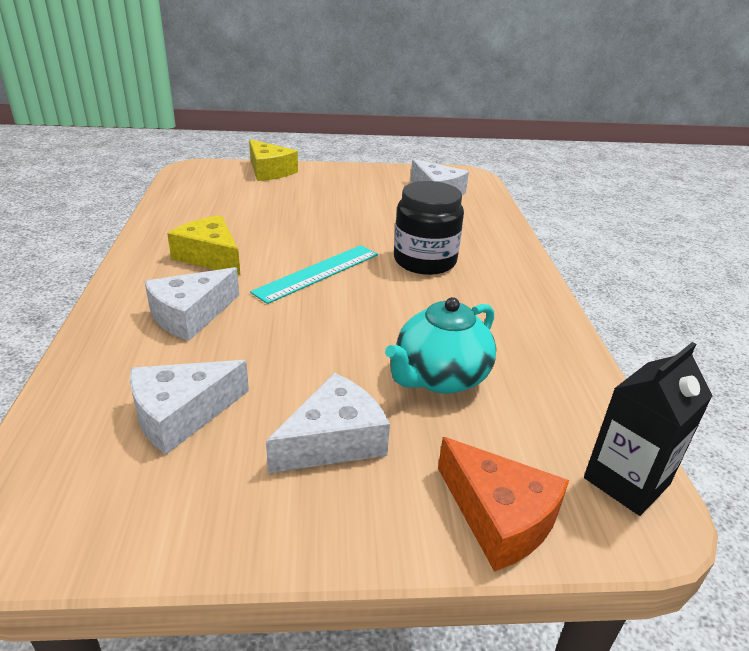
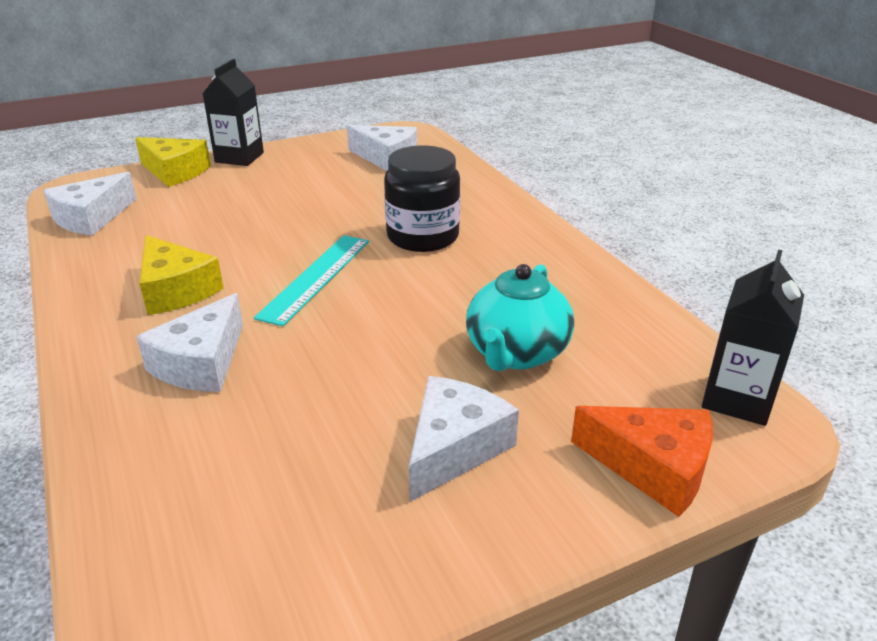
camera: 20 degrees left, 0 degrees up
white cheese [130,360,249,454] -> white cheese moved to [43,172,136,236]
yellow cheese [167,215,241,276] -> yellow cheese turned 150 degrees counterclockwise [139,235,224,315]
none -> black carton [203,59,264,166]

